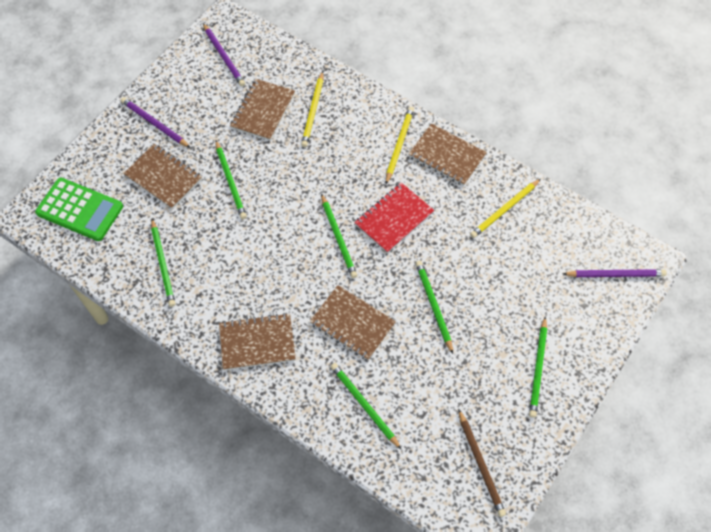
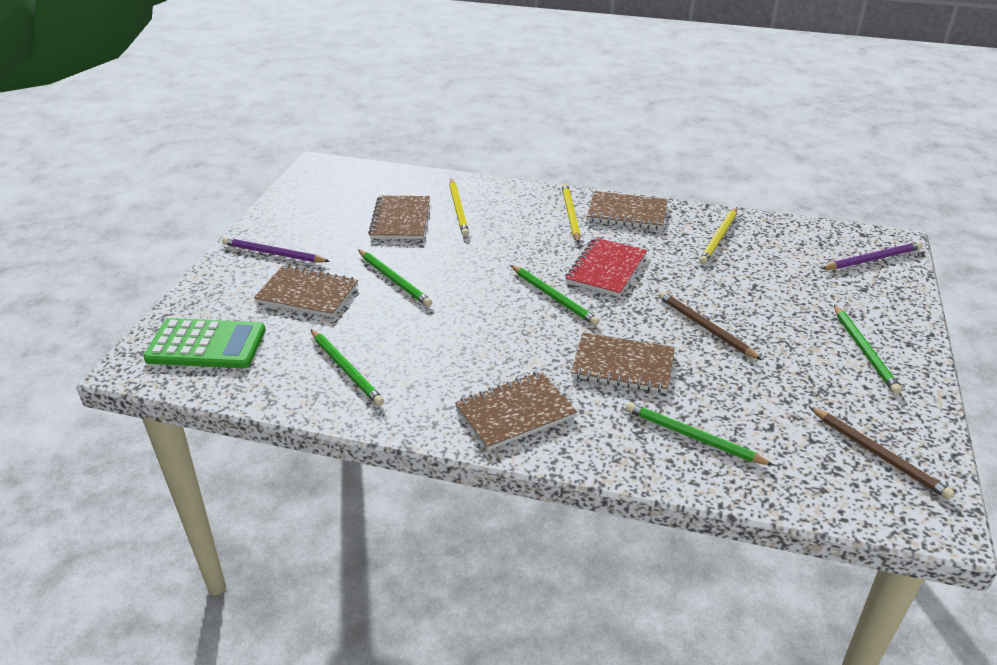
camera: 20 degrees left, 25 degrees down
purple pencil [203,23,245,86] -> none
green pencil [415,261,453,354] -> brown pencil [658,291,762,360]

